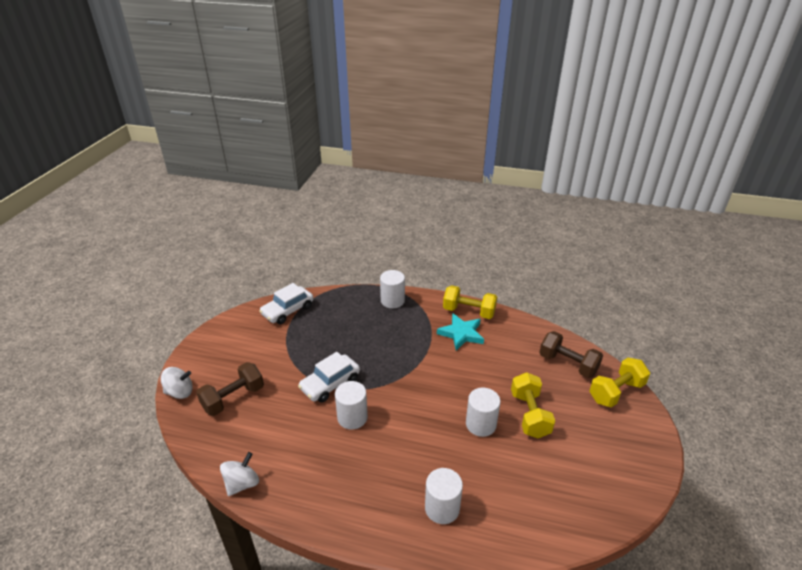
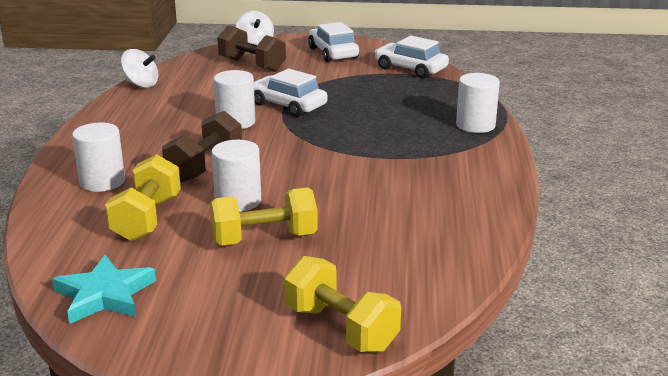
camera: 80 degrees right, 10 degrees down
turquoise star [437,313,484,350] -> turquoise star moved to [52,255,156,324]
yellow dumbbell [443,285,497,319] -> yellow dumbbell moved to [105,154,181,241]
brown dumbbell [539,331,603,378] -> brown dumbbell moved to [162,111,242,182]
none -> white car [308,22,359,62]

